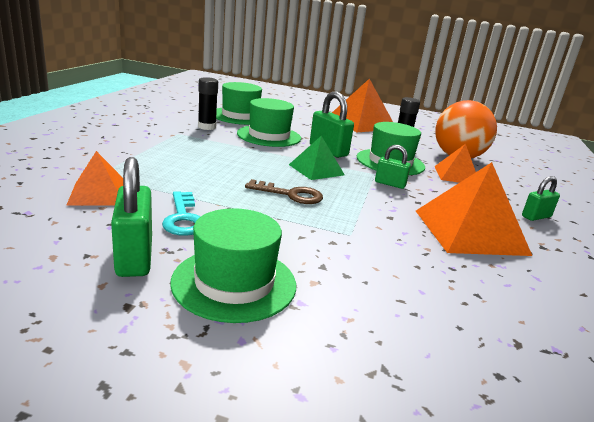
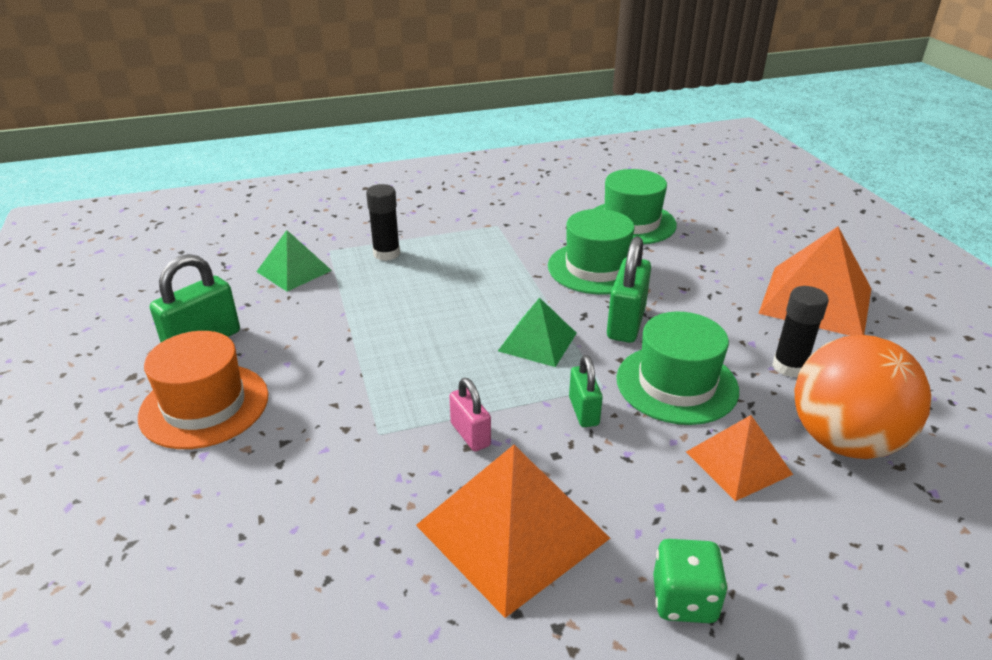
camera: 60 degrees right, 10 degrees up
orange pyramid [67,151,123,205] -> green pyramid [256,230,332,292]
turquoise key [162,191,201,236] -> none
green hat [170,208,296,323] -> orange hat [138,331,268,449]
black glue stick [198,77,218,130] -> black glue stick moved to [366,184,400,261]
brown key [245,179,323,204] -> none
green padlock [522,176,560,221] -> green dice [653,539,728,623]
none -> pink padlock [449,378,491,451]

